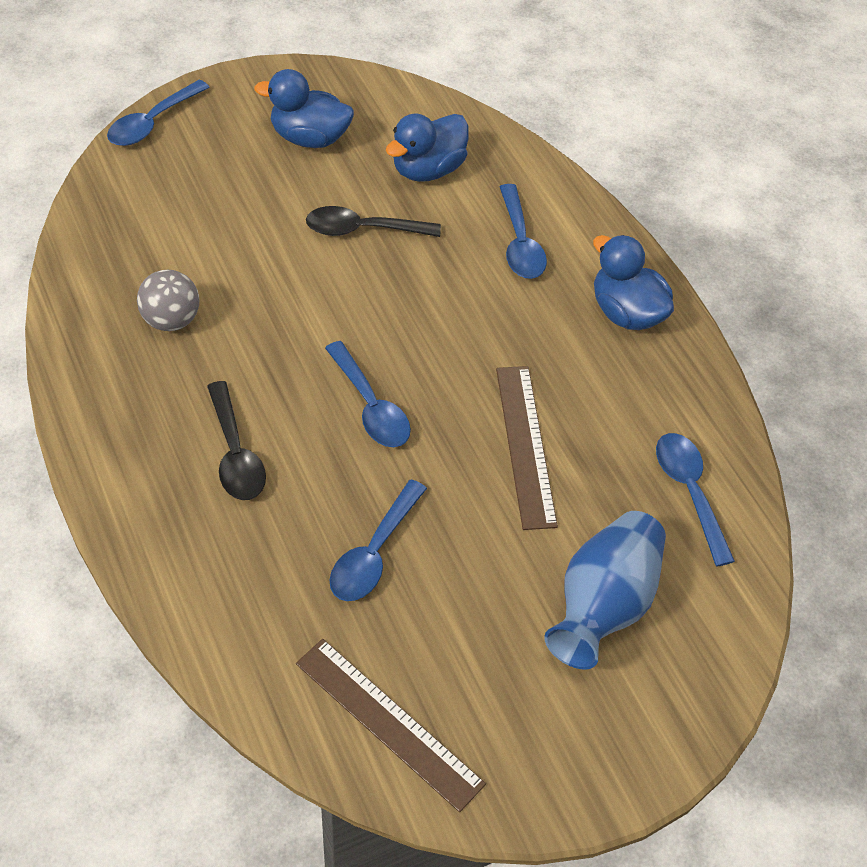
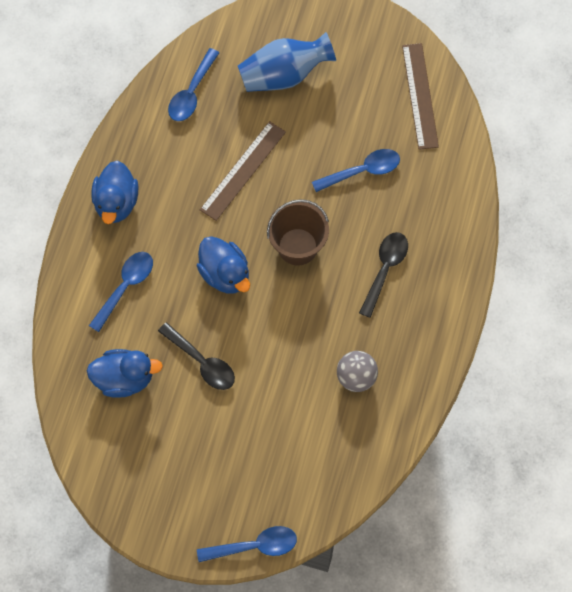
camera: 135 degrees left, 15 degrees up
blue duck [254,69,354,148] -> blue duck moved to [197,236,250,294]
blue spoon [325,341,411,447] -> brown bucket [267,199,329,265]

